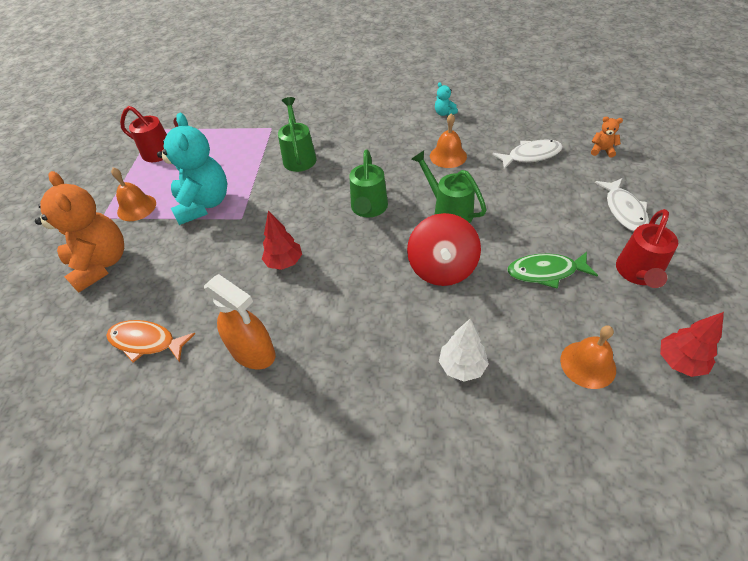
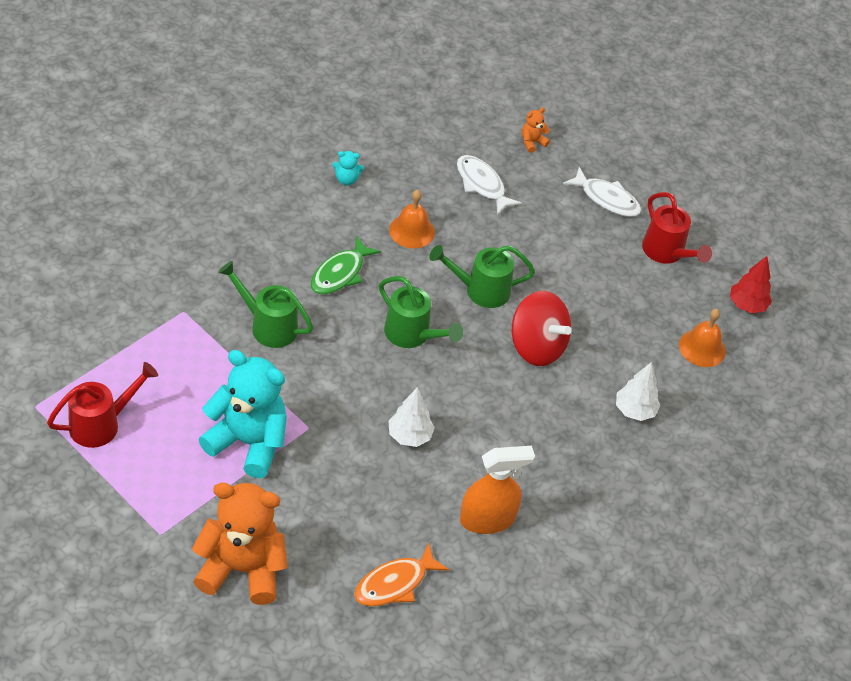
camera: 60 degrees left, 0 degrees up
orange bell [111,168,156,221] -> none
red tree [262,211,302,270] -> white tree [388,387,435,447]
white fish [493,139,563,169] -> white fish turned 60 degrees counterclockwise [457,155,522,216]
green fish [507,252,598,289] -> green fish moved to [310,236,381,295]

